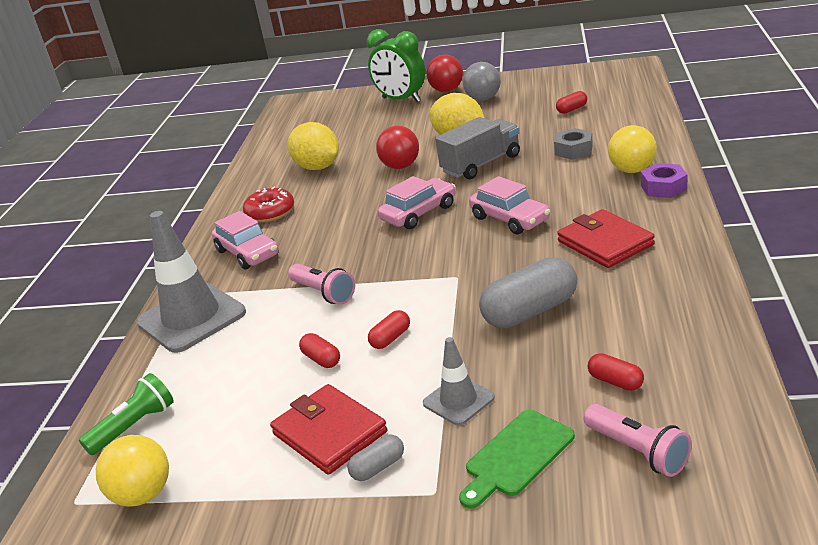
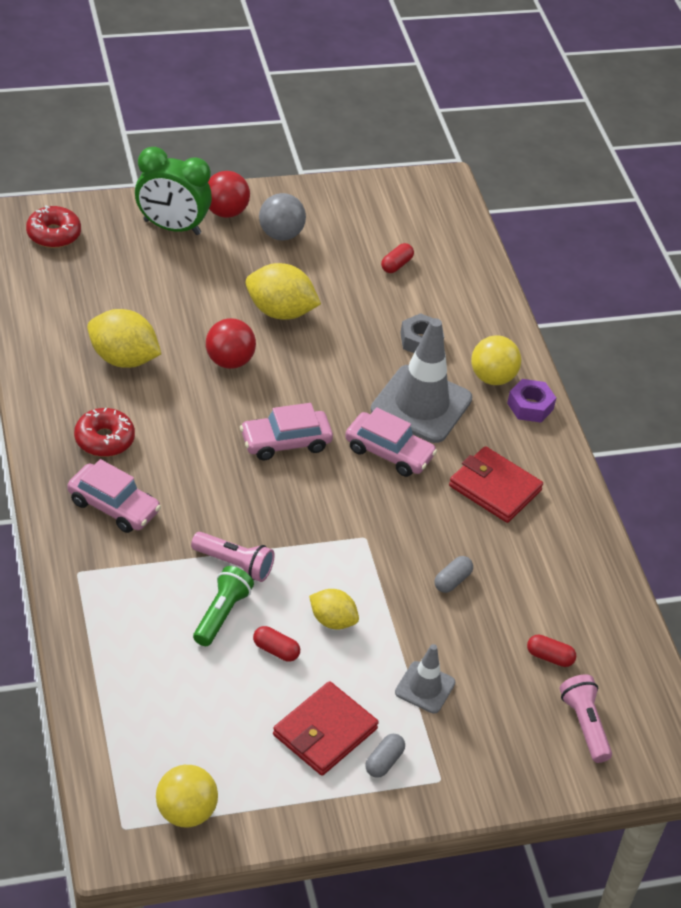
camera: 30 degrees left, 15 degrees up
green flashlight [79,373,174,455] -> green flashlight moved to [193,566,254,646]
grey traffic cone [137,211,246,353] -> grey traffic cone moved to [371,318,472,443]
red wallet [270,384,387,475] -> red wallet turned 75 degrees counterclockwise [273,681,379,776]
red capsule [368,310,410,349] -> yellow lemon [309,589,359,629]
pink car [378,176,455,229] -> pink car turned 135 degrees counterclockwise [240,403,333,460]
grey truck [436,117,520,179] -> none
green cutting board [459,410,575,508] -> none
grey capsule [479,257,577,328] -> grey capsule [435,556,473,593], size x0.48
pink flashlight [584,404,692,477] -> pink flashlight turned 135 degrees counterclockwise [559,675,612,763]
none -> red donut [26,205,81,248]

